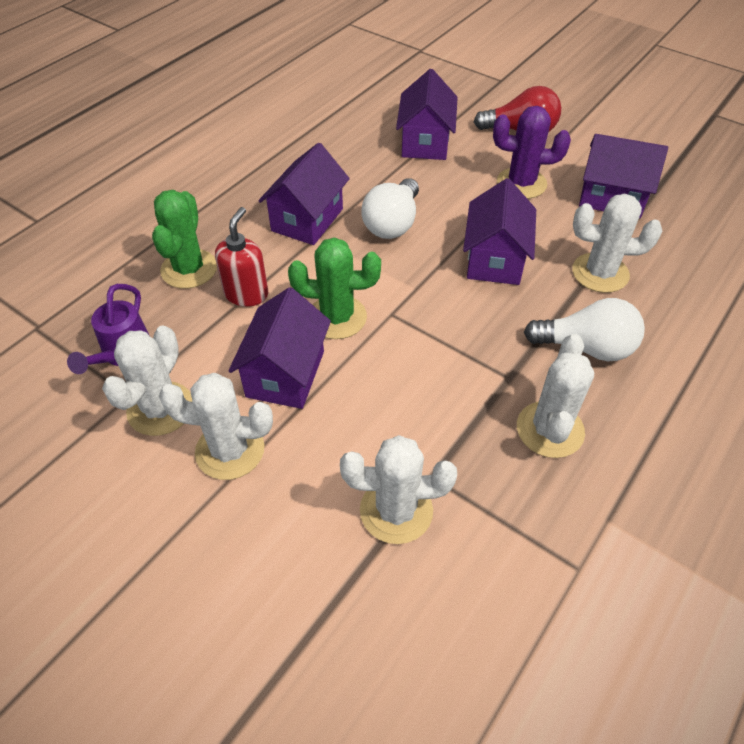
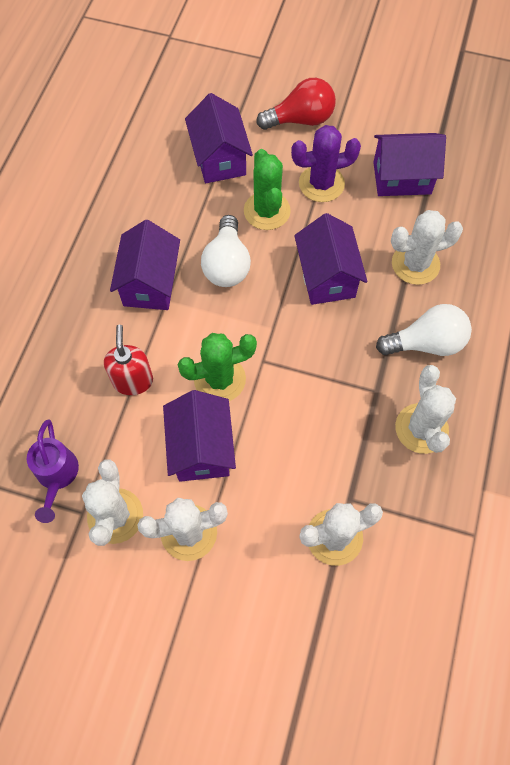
camera: 20 degrees left, 15 degrees up
green cactus [152,190,217,288] -> green cactus moved to [244,149,291,230]

